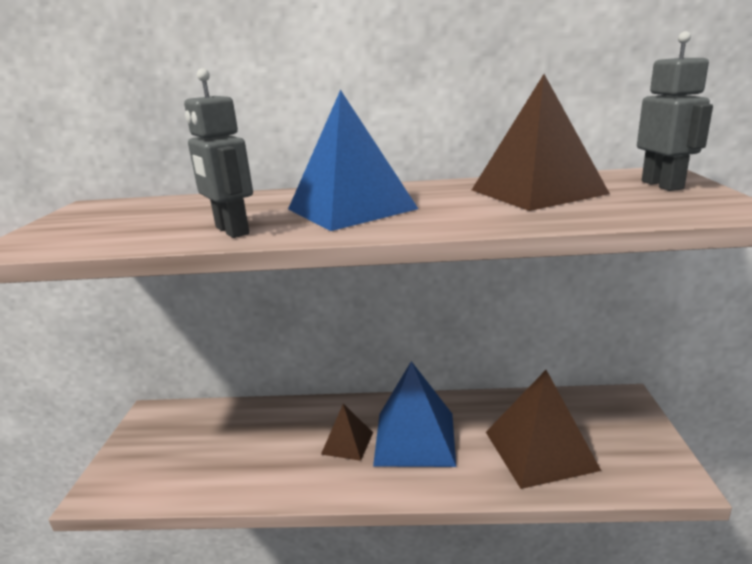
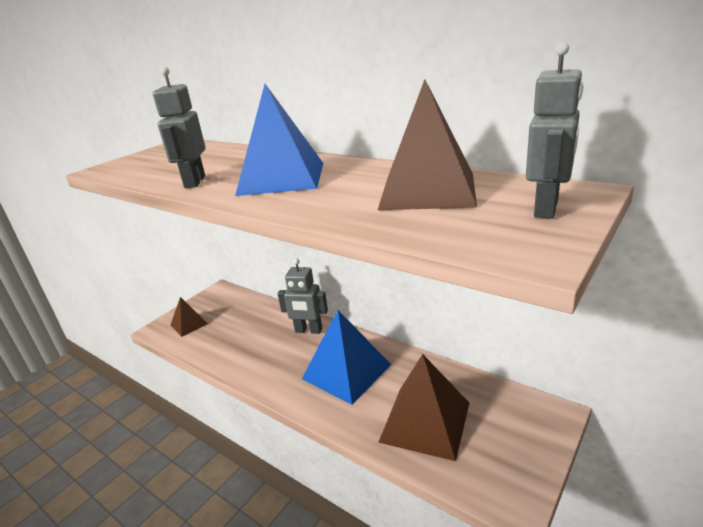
camera: 35 degrees right, 5 degrees up
brown pyramid [321,404,373,461] -> brown pyramid moved to [171,297,208,337]
none -> grey robot [278,258,328,334]

